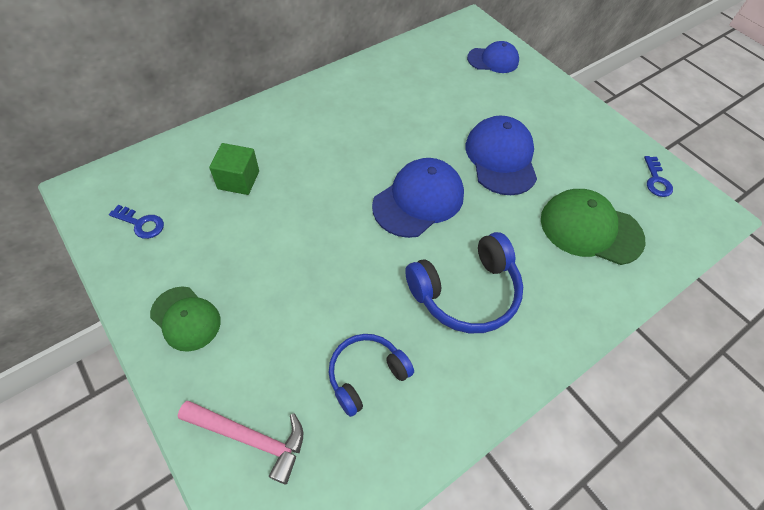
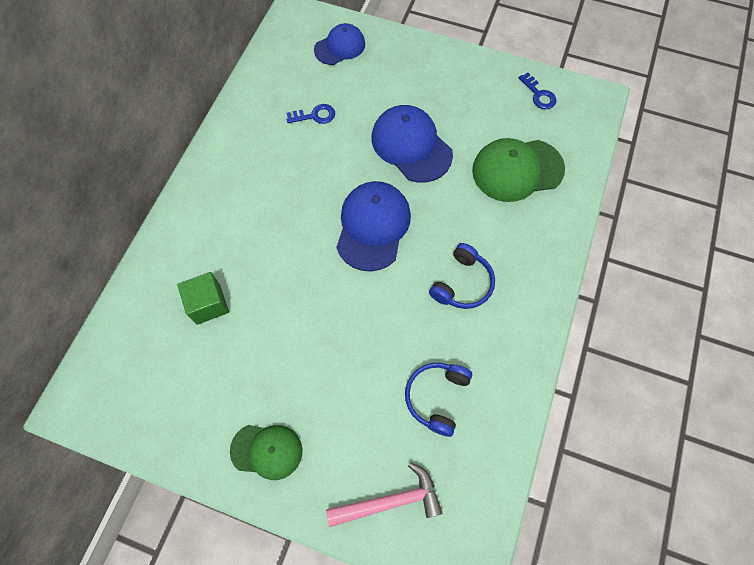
camera: 30 degrees left, 10 degrees up
blue key [109,205,164,239] -> blue key moved to [287,104,335,124]
blue headphones [405,232,523,333] -> blue headphones [429,243,495,309], size x0.66

